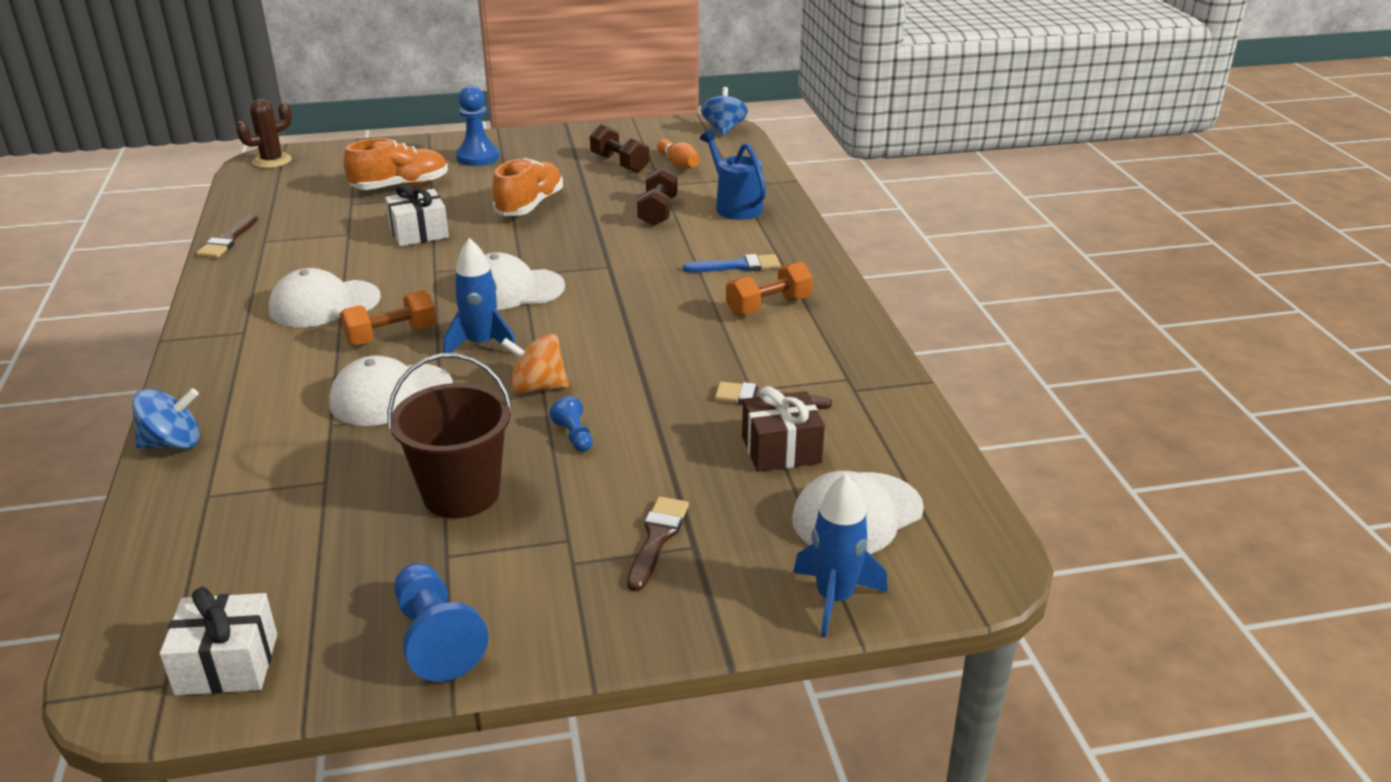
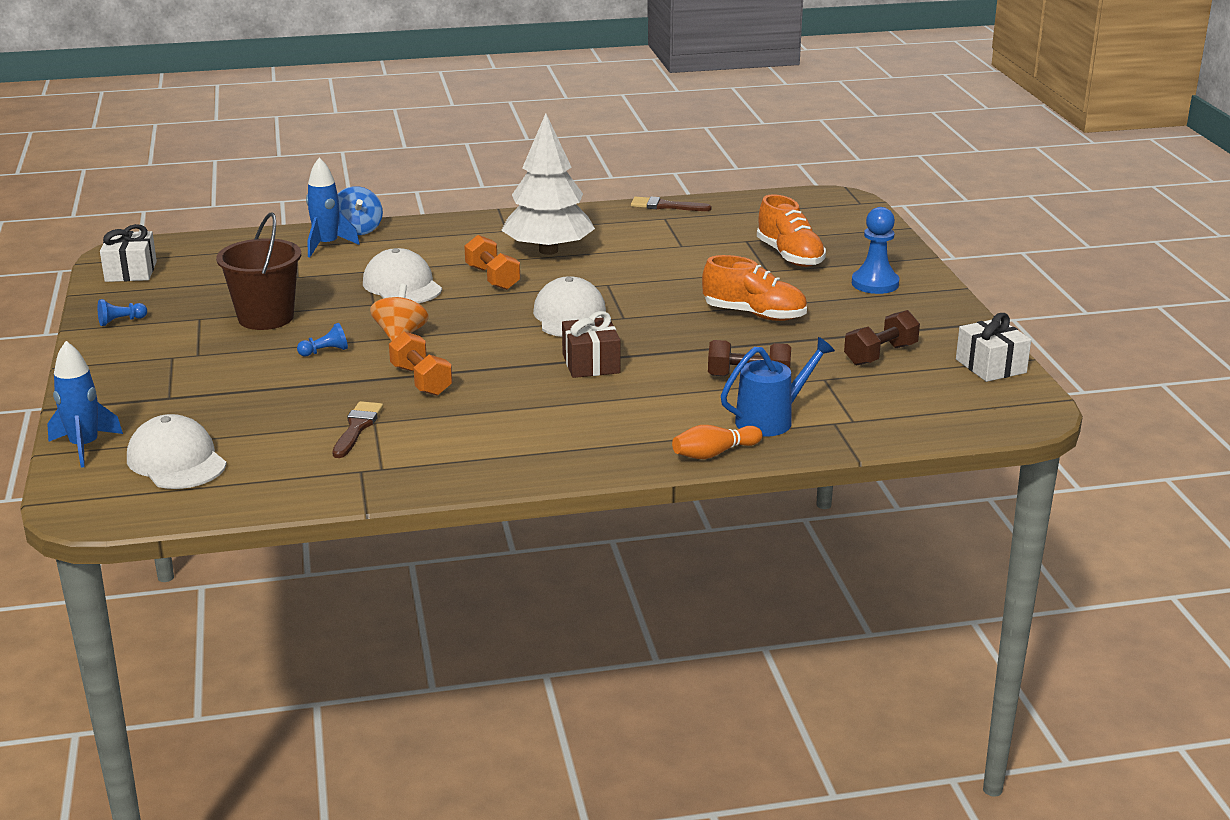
camera: 90 degrees right, 5 degrees down
brown cactus [236,99,292,168] -> none
white cap [269,268,381,327] -> white tree [501,113,595,255]
white gift [385,184,449,246] -> white gift moved to [956,313,1031,382]
blue pawn [394,563,488,682] -> blue pawn [98,299,147,326], size x0.54
blue rocket [444,238,516,353] -> blue rocket moved to [306,157,360,257]
brown brush [627,497,689,591] -> none
orange bowling pin [657,139,699,169] -> orange bowling pin moved to [672,425,762,459]
blue brush [683,254,780,273] -> none
blue spinning top [701,87,748,136] -> none
orange dumbbell [726,262,813,316] -> orange dumbbell moved to [389,331,452,396]
brown gift [742,386,825,472] -> brown gift moved to [562,311,621,378]

